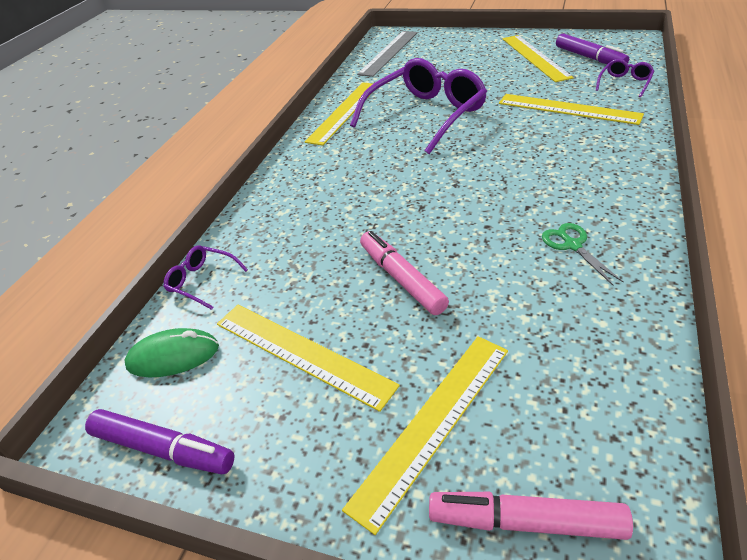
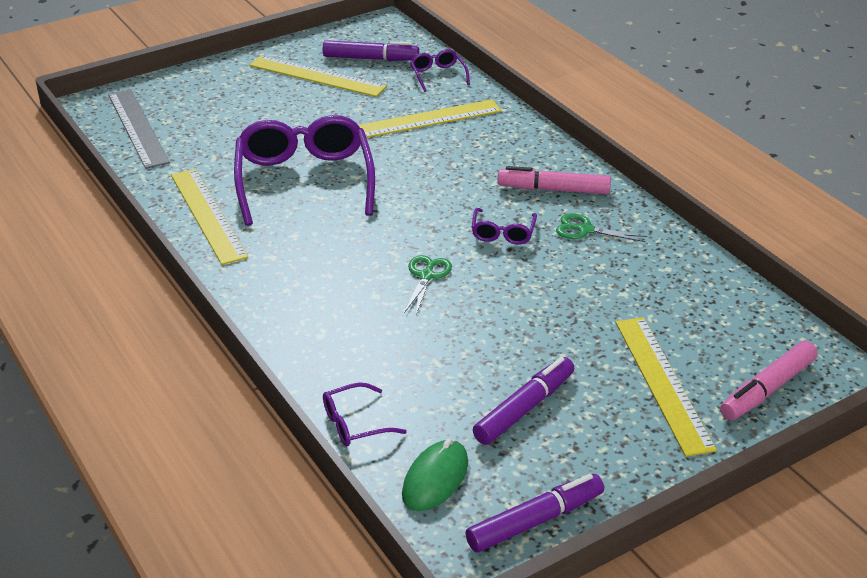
camera: 55 degrees left, 5 degrees down
yellow ruler [217,305,400,412] -> purple marker [473,357,574,445]
pink marker [360,231,449,315] -> pink marker moved to [497,166,611,194]
none -> green scissors [405,255,452,315]
none -> purple glasses [472,208,537,245]

